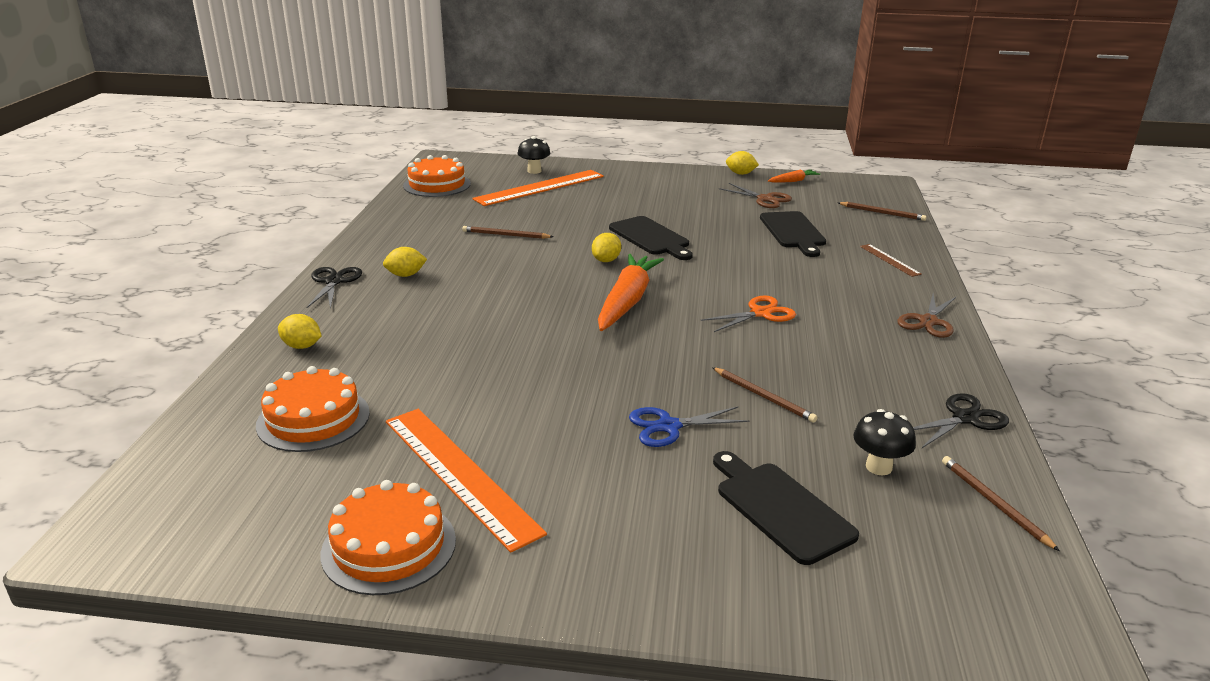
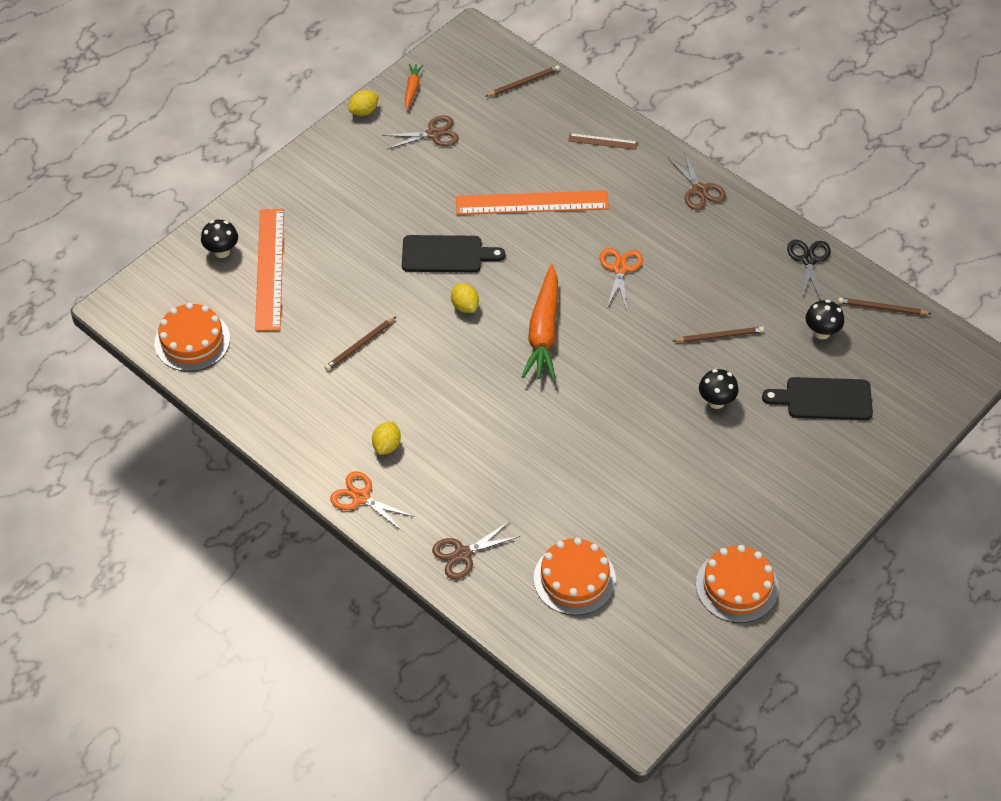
camera: 55 degrees left, 25 degrees up
yellow lemon [278,314,322,349] -> brown scissors [432,521,520,579]
black scissors [306,267,362,310] -> orange scissors [330,471,415,531]
orange ruler [386,409,547,553] -> orange ruler moved to [456,191,609,215]
orange carrot [598,254,664,331] -> orange carrot turned 135 degrees counterclockwise [521,264,558,381]
blue scissors [629,406,749,447] -> black mushroom [699,369,738,409]
black cutting board [760,211,826,257] -> none

